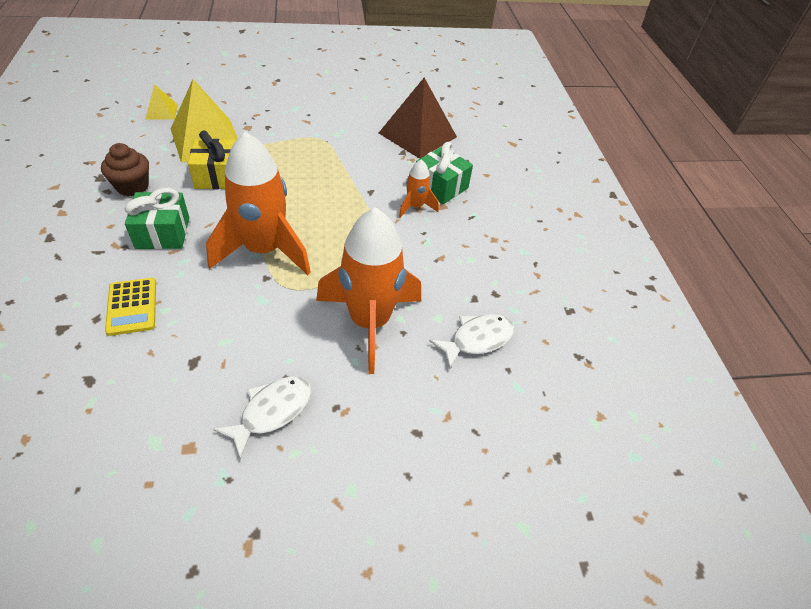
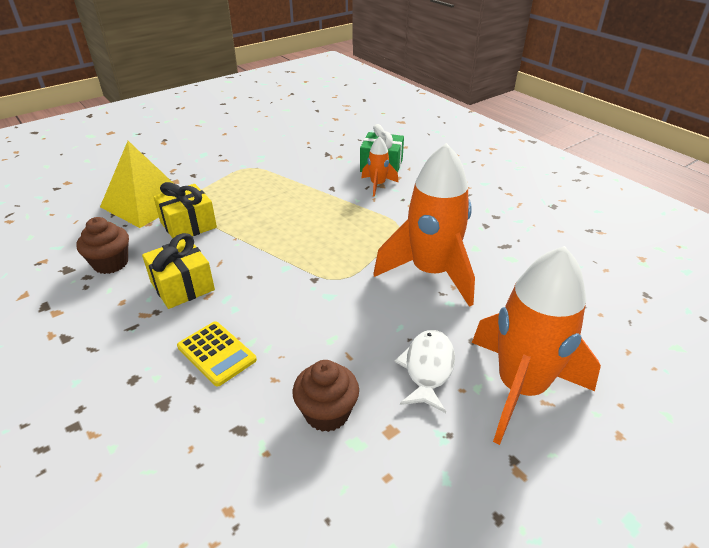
camera: 25 degrees left, 10 degrees down
green gift [125,188,189,249] -> yellow gift [142,233,215,309]
yellow pyramid [145,84,178,120] -> none
orange rocket [206,132,311,275] -> orange rocket moved to [472,246,601,445]
brown pyramid [379,78,457,159] -> none
white fish [429,314,514,370] -> none
none -> brown cupcake [292,360,359,432]

